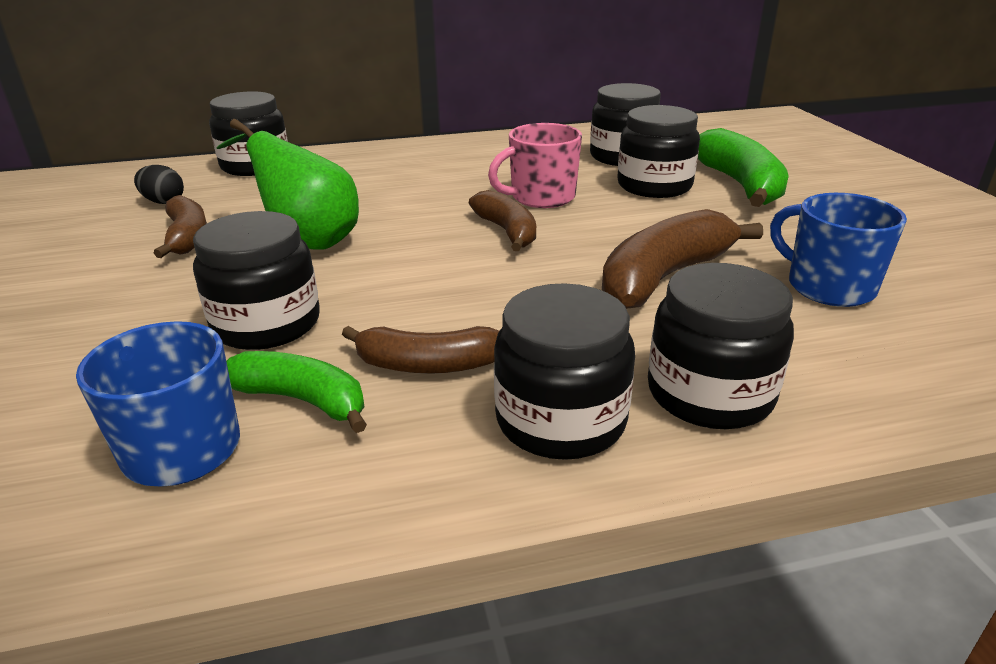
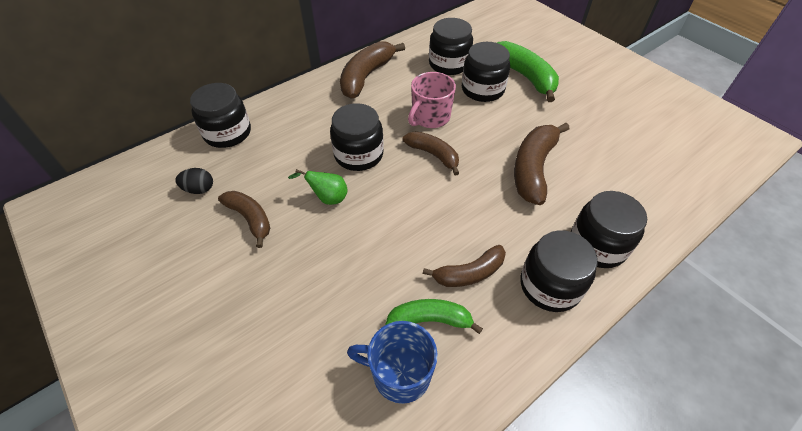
camera: 25 degrees left, 20 degrees up
black jar [193,211,320,350] -> black jar moved to [330,103,384,171]
green pear [216,119,359,250] -> green pear [288,169,348,205], size x0.56
blue mug [770,193,907,307] -> none
none -> brown banana [340,41,405,99]

